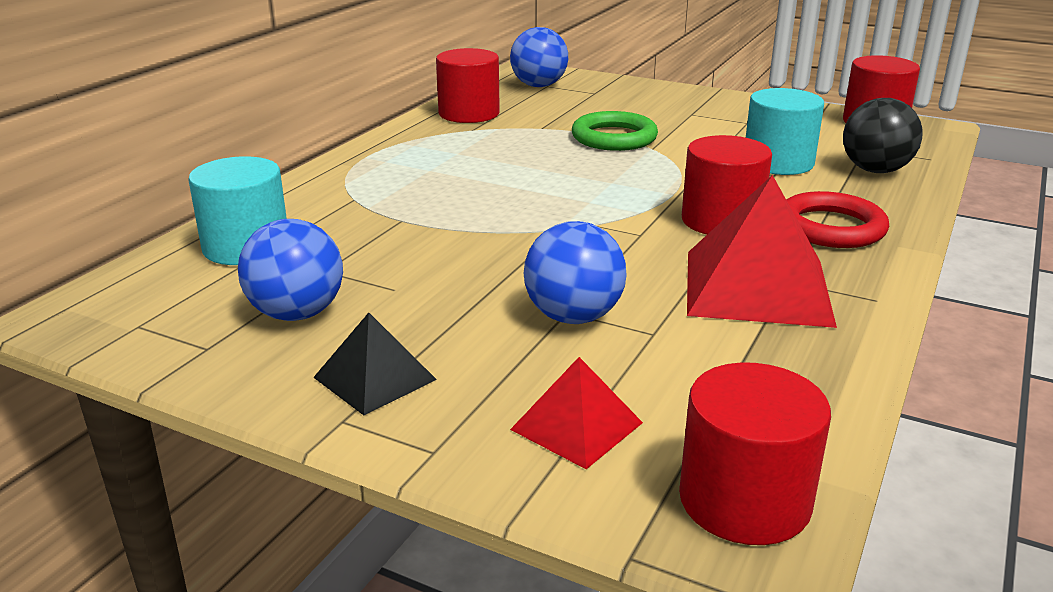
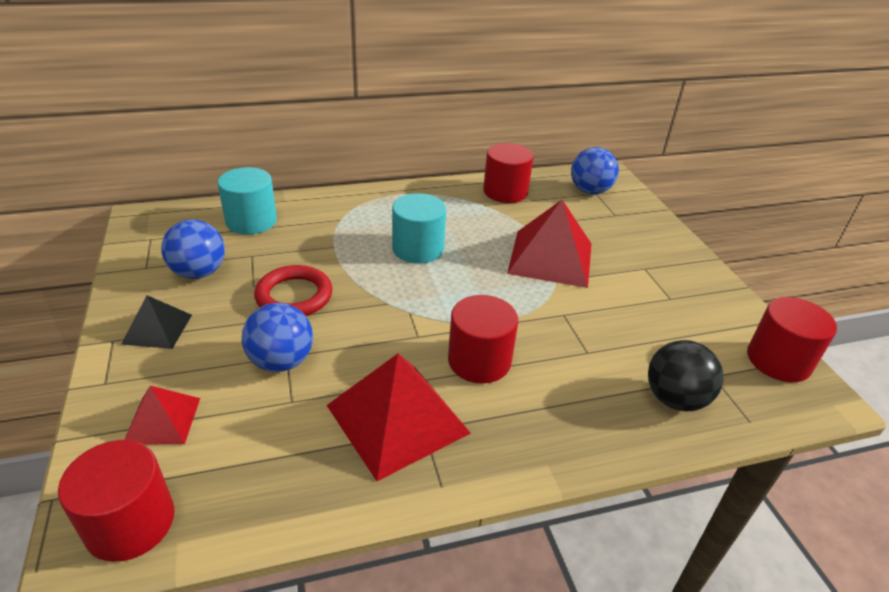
camera: 45 degrees right, 10 degrees up
green ring [572,111,658,151] -> red pyramid [507,200,592,288]
turquoise cylinder [746,88,824,175] -> turquoise cylinder moved to [392,193,446,263]
red ring [787,191,889,248] -> red ring moved to [254,265,332,316]

